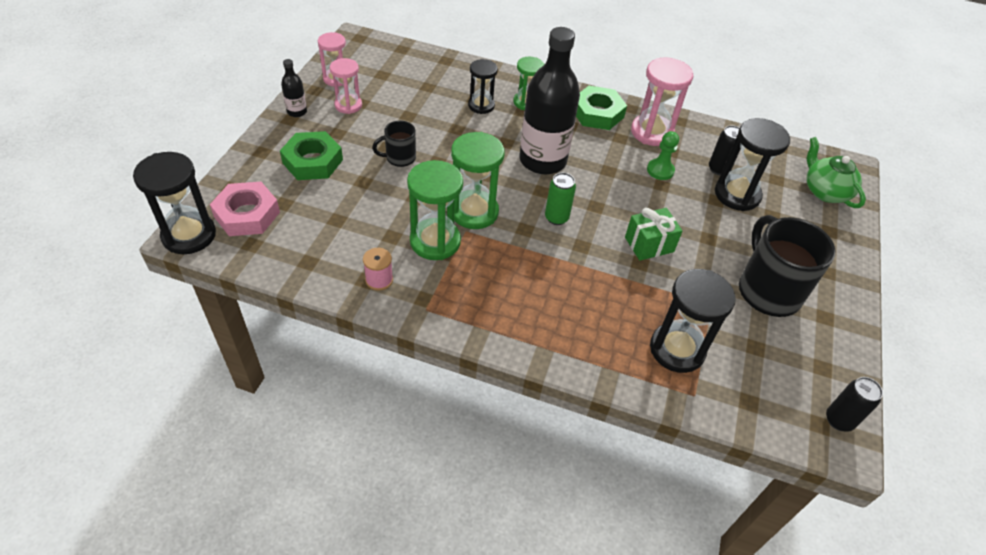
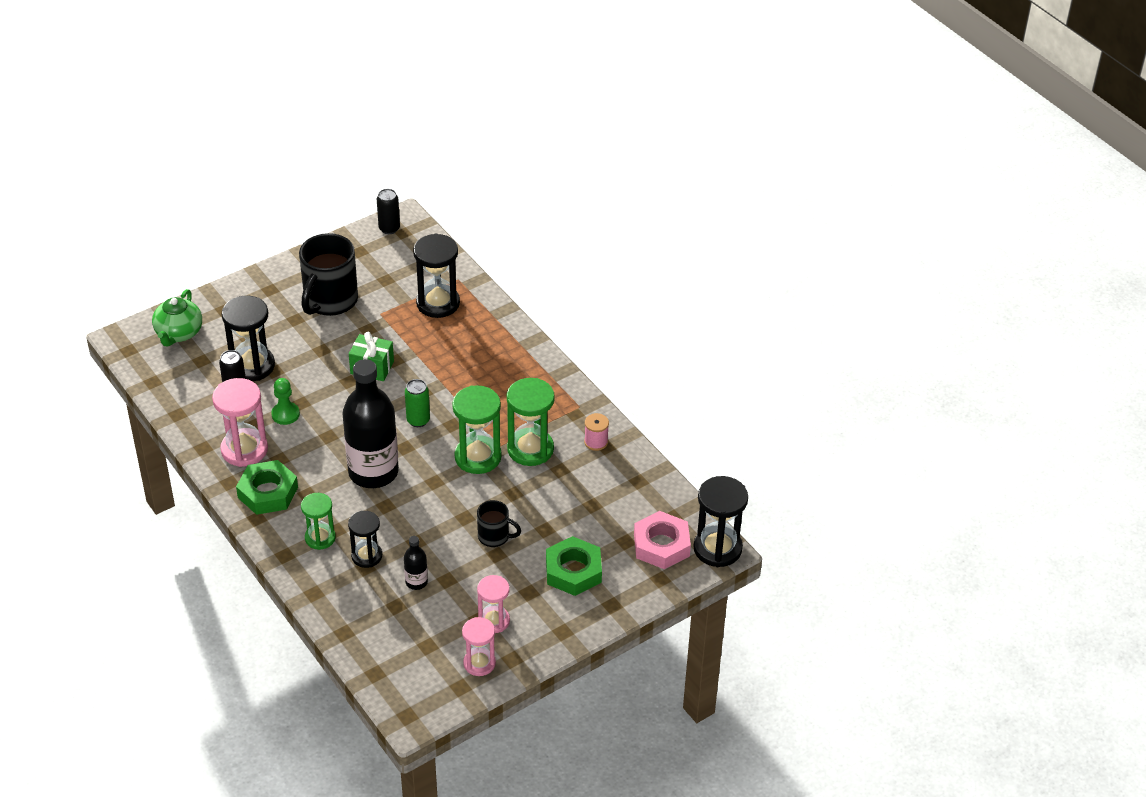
camera: 140 degrees left, 5 degrees down
black bottle [281,59,307,117] -> black bottle moved to [404,536,428,590]

